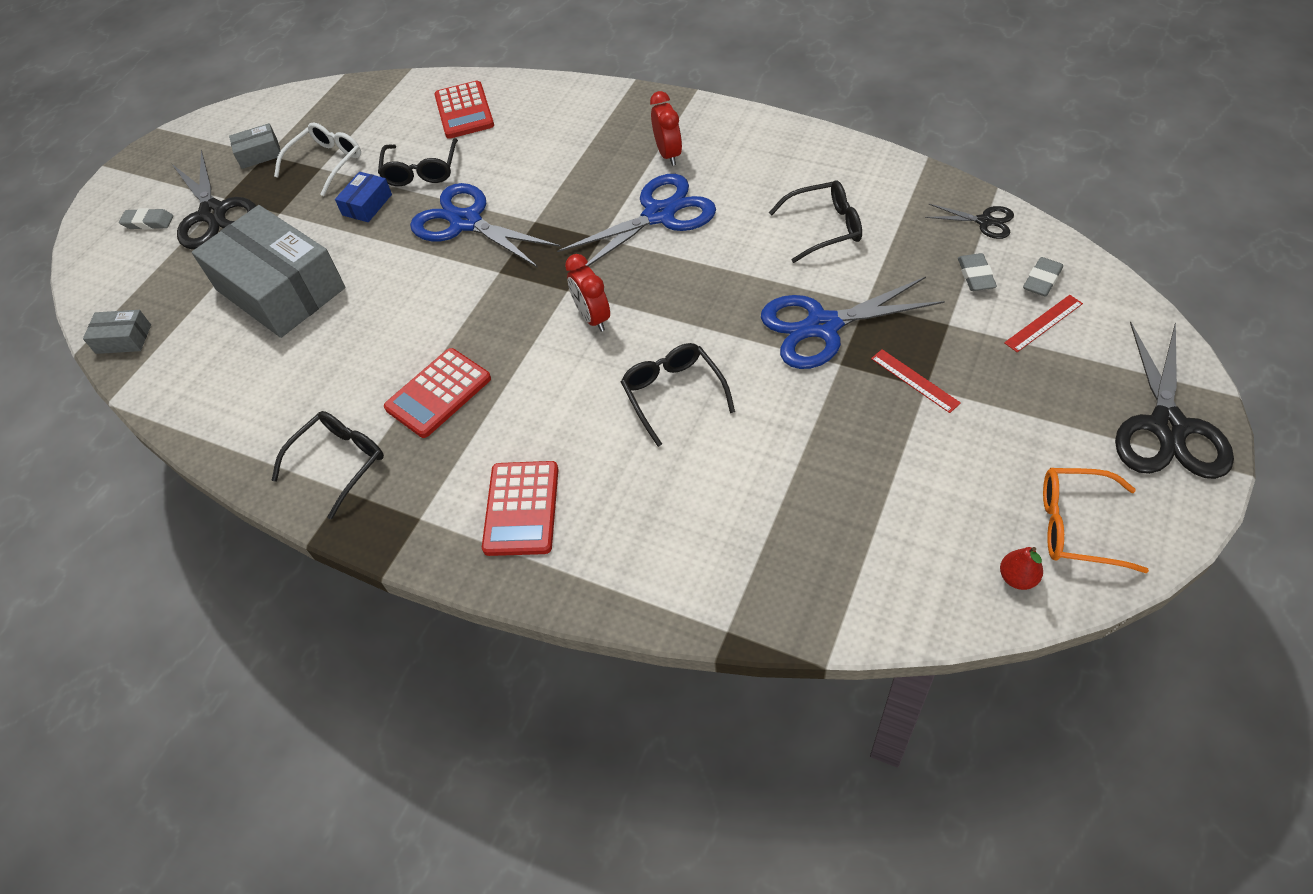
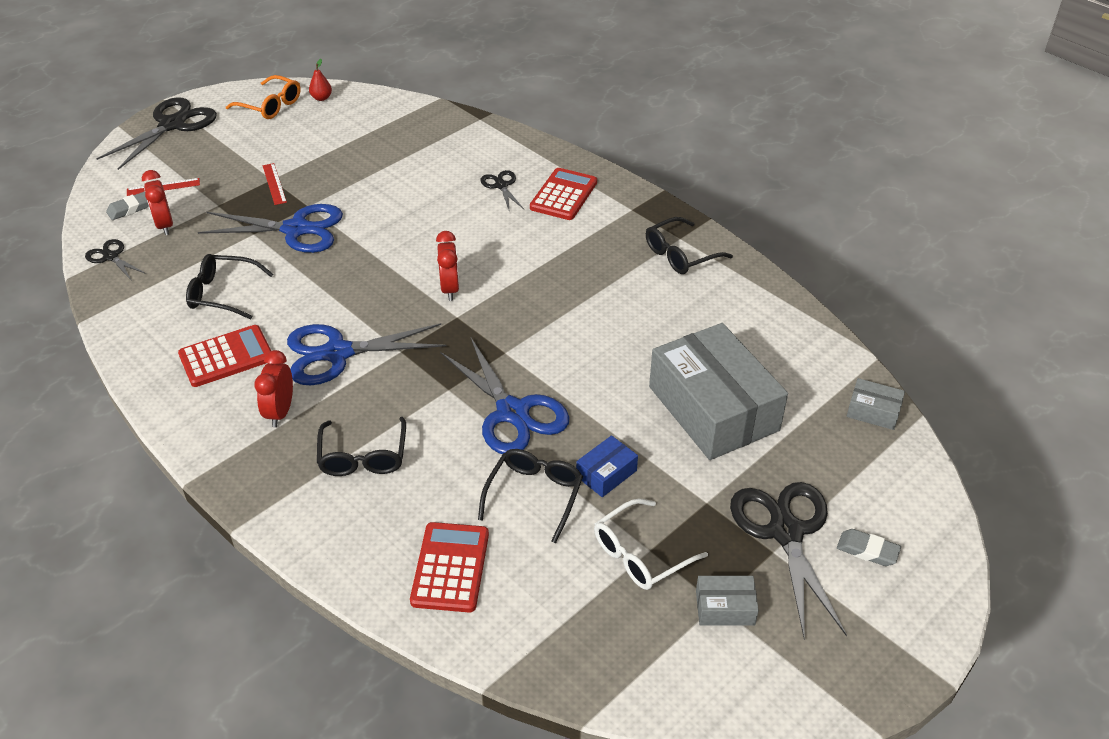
camera: 165 degrees left, 10 degrees down
red calculator [384,348,491,438] -> red calculator moved to [178,325,271,387]
black glasses [621,343,735,447] -> black glasses moved to [317,417,406,476]
grey eraser [958,253,997,291] -> red clock [142,170,173,235]
none -> black scissors [480,170,524,212]

